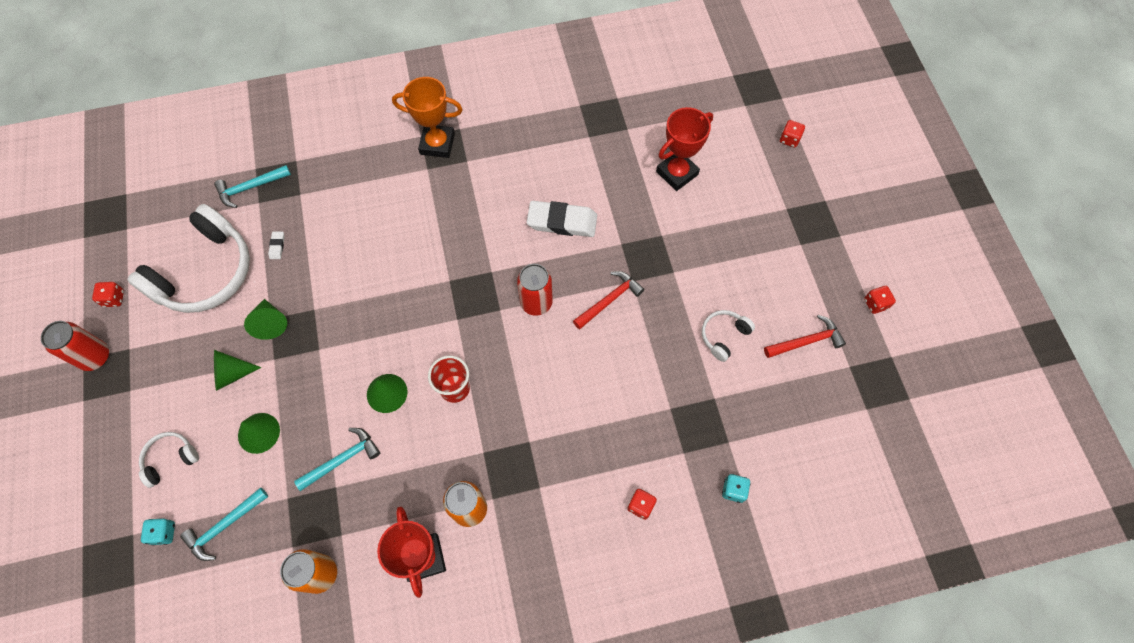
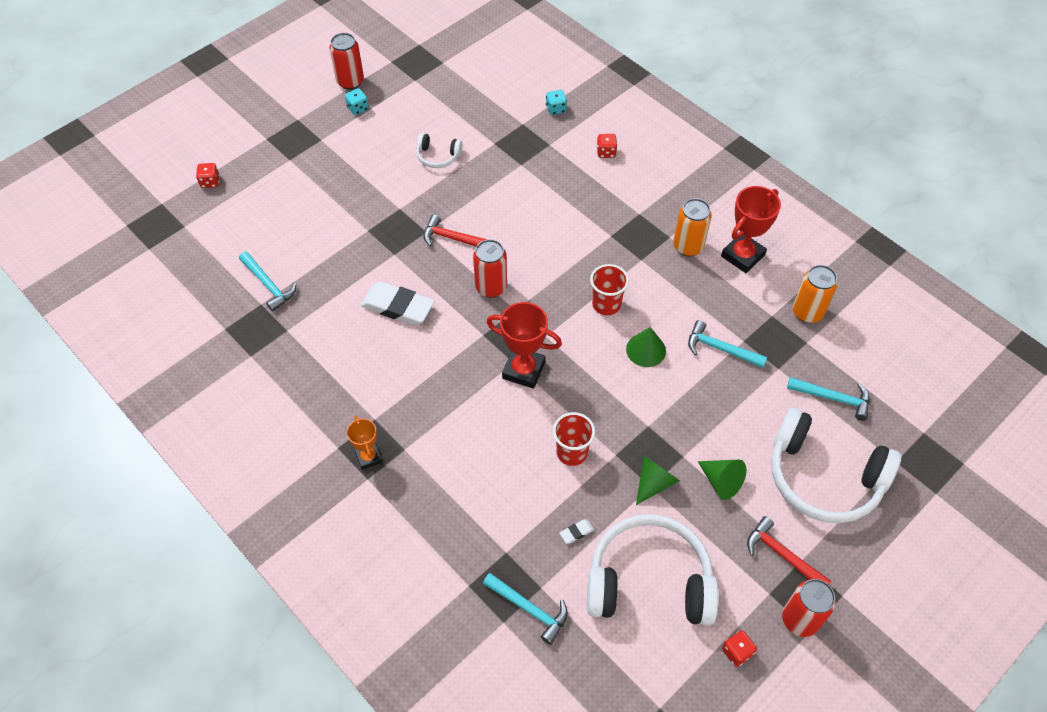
camera: 120 degrees left, 10 degrees down
white headphones [139,432,199,488] -> white headphones [771,408,901,523], size x2.19
turquoise dice [141,518,175,545] -> turquoise dice moved to [345,88,369,115]
green cone [238,413,280,454] -> none
orange trophy [392,77,463,158] -> orange trophy [347,416,382,470], size x0.60
white eraser [527,201,597,237] -> white eraser turned 45 degrees counterclockwise [361,281,435,325]
red trophy [656,107,713,191] -> red trophy moved to [487,302,562,389]
red hammer [764,315,846,358] -> red hammer moved to [747,516,831,584]
red dice [864,286,896,314] -> red can [329,33,364,90]
none -> turquoise hammer [239,252,296,312]
none -> red cup [553,412,595,466]

